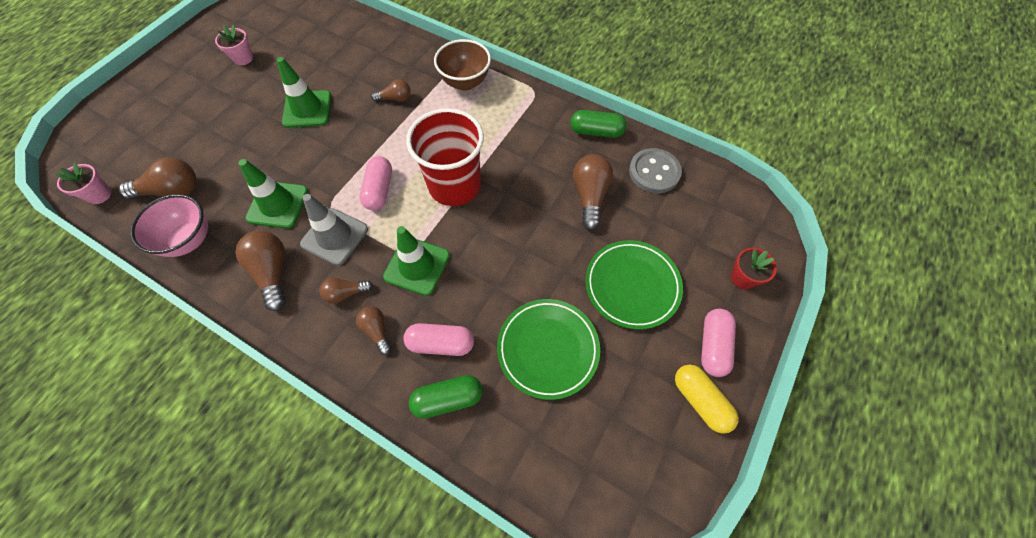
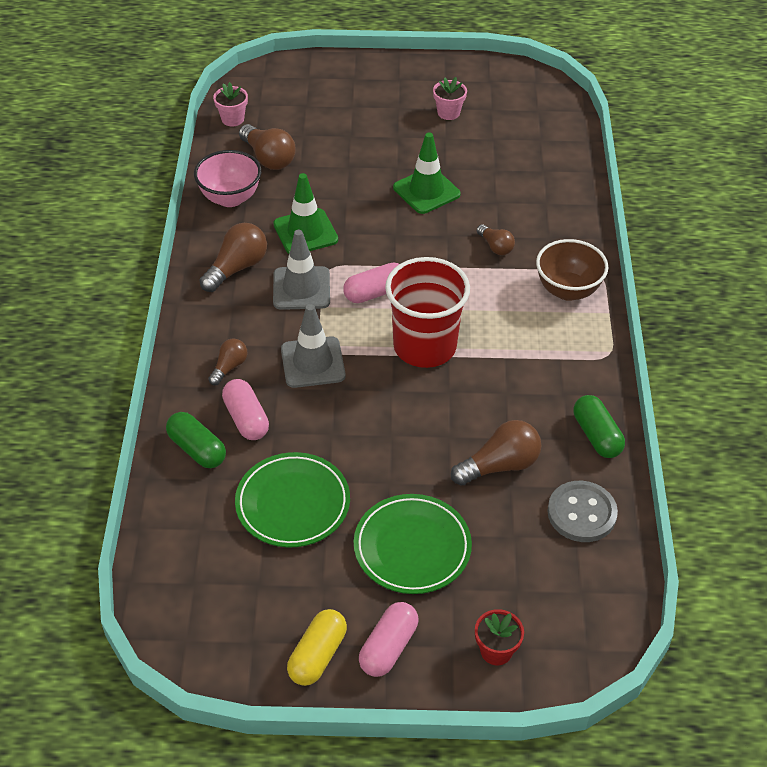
camera: 60 degrees right, 15 degrees down
brown light bulb [319,278,373,304] -> none
green traffic cone [383,226,450,296] -> grey traffic cone [281,304,346,388]
pink capsule [701,309,736,377] -> pink capsule turned 45 degrees counterclockwise [359,602,418,677]

